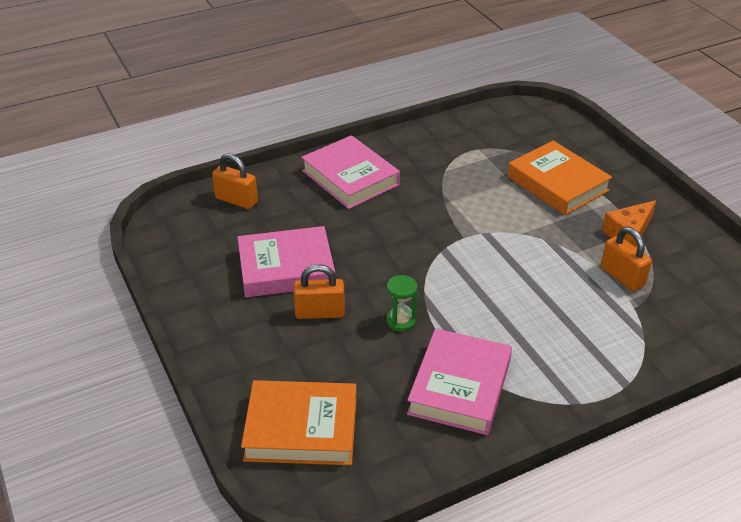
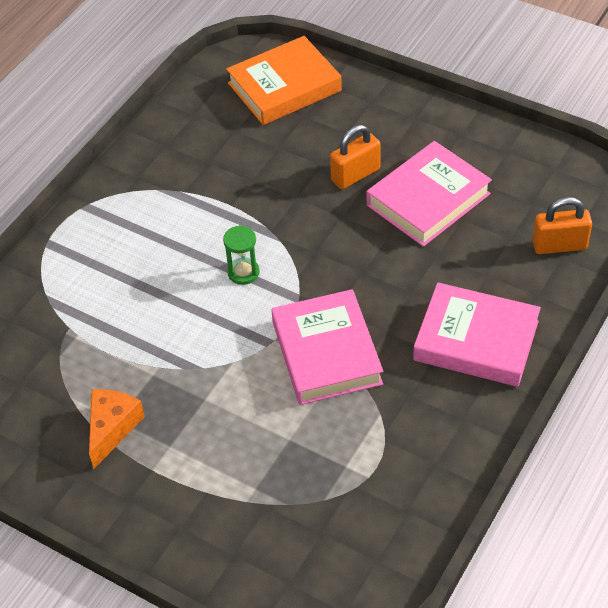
camera: 150 degrees right, 10 degrees up
green hourglass [386,275,418,332] -> green hourglass moved to [223,225,260,285]
pink book [407,328,512,435] -> pink book moved to [271,289,383,405]
orange book [507,141,612,215] -> none
orange padlock [601,227,652,291] -> none

